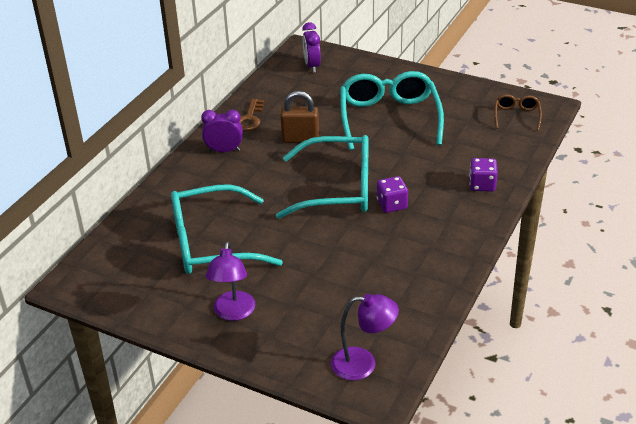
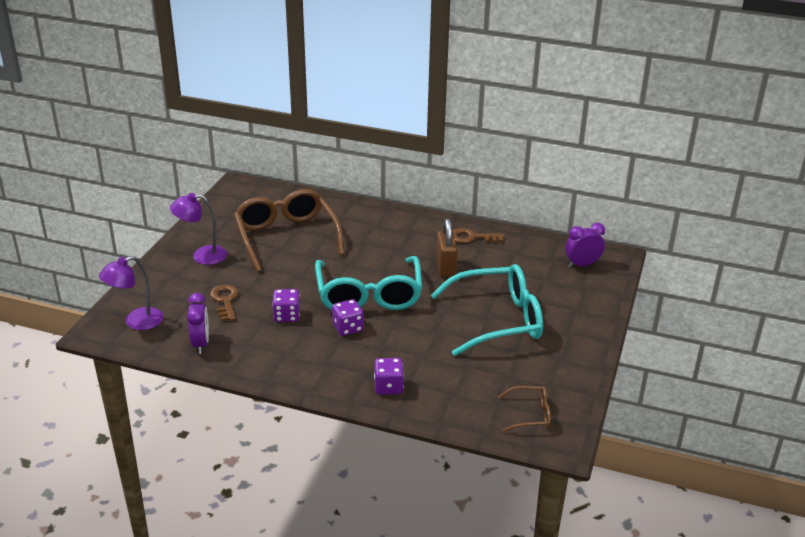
camera: 80 degrees right, 5 degrees down
turquoise glasses [171,184,283,274] -> brown glasses [234,189,344,272]
purple clock [201,110,243,152] -> purple clock moved to [187,293,209,354]
purple lamp [331,294,399,381] -> purple lamp turned 60 degrees clockwise [99,256,164,330]
none -> brown key [210,284,238,321]
none -> purple dice [272,289,300,322]

